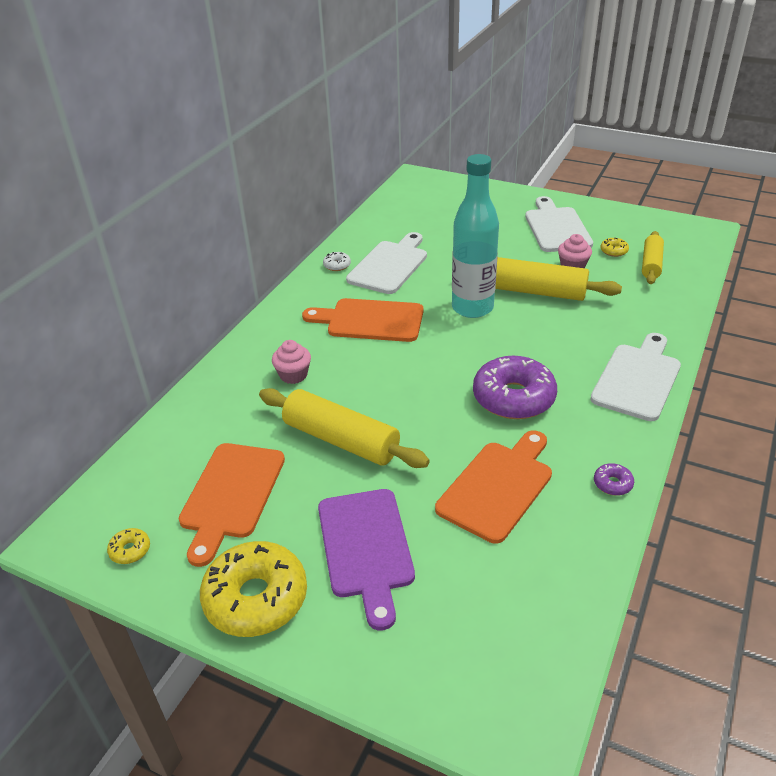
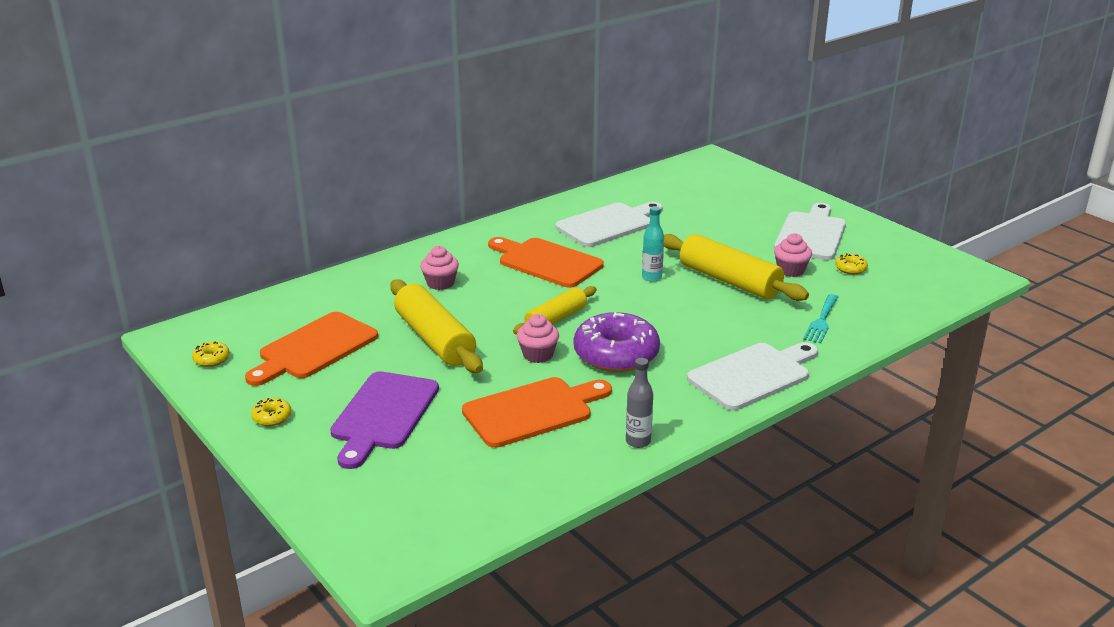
camera: 25 degrees right, 10 degrees down
yellow donut [200,541,307,637] -> yellow donut [251,398,292,426], size x0.42
white donut [323,252,351,271] -> none
turquoise bottle [452,154,499,318] -> turquoise bottle [642,206,664,282], size x0.45
purple donut [594,463,634,496] -> grey bottle [626,358,653,448]
yellow rolling pin [642,231,664,284] -> yellow rolling pin moved to [513,286,597,334]
none -> pink cupcake [517,314,559,363]
none -> turquoise fork [803,294,838,343]

